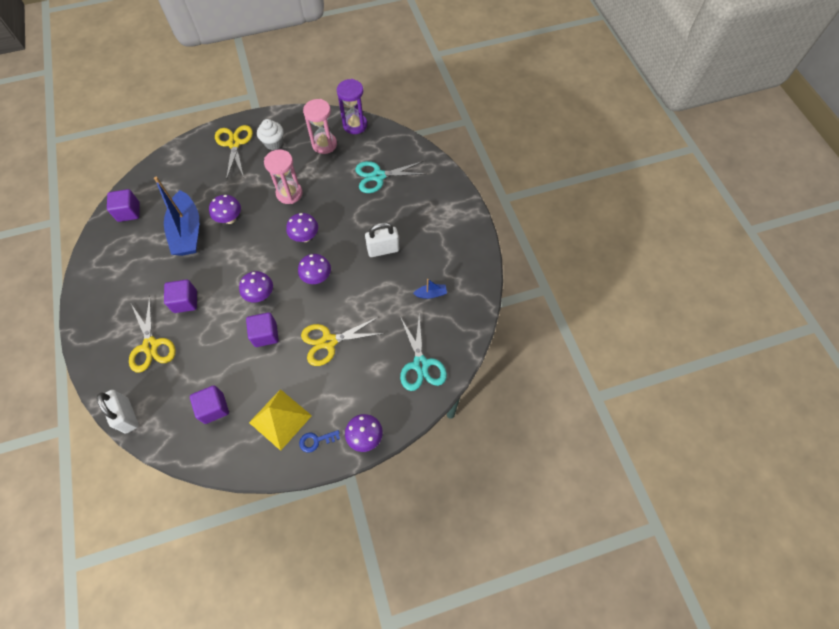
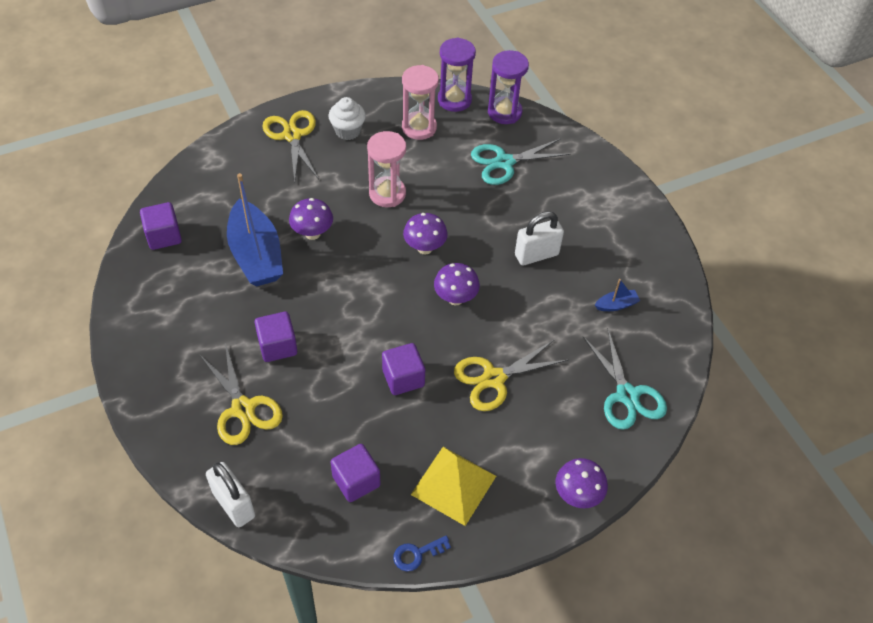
camera: 10 degrees left, 10 degrees down
purple mushroom [239,271,273,303] -> none
blue key [299,430,340,453] -> blue key moved to [393,536,451,571]
none -> purple hourglass [488,50,529,124]

